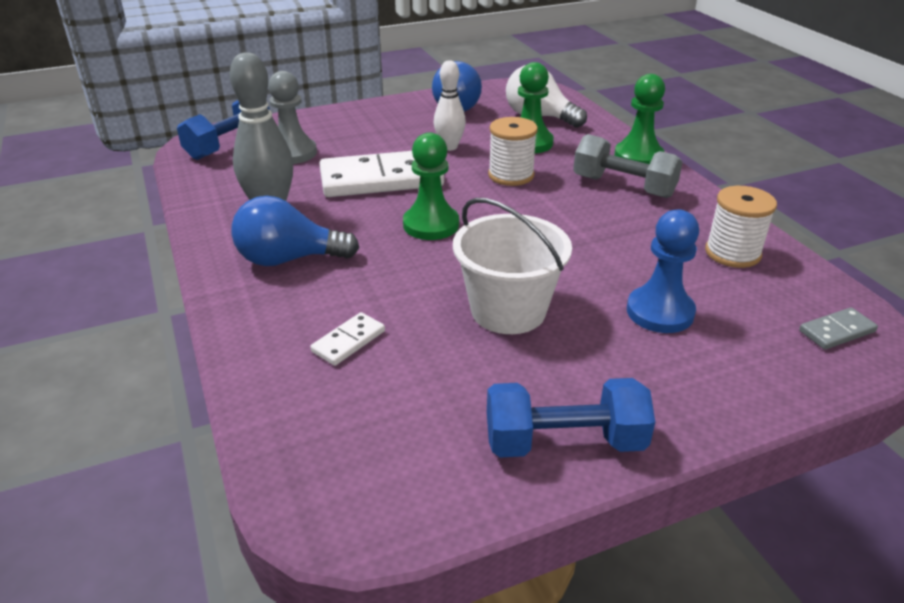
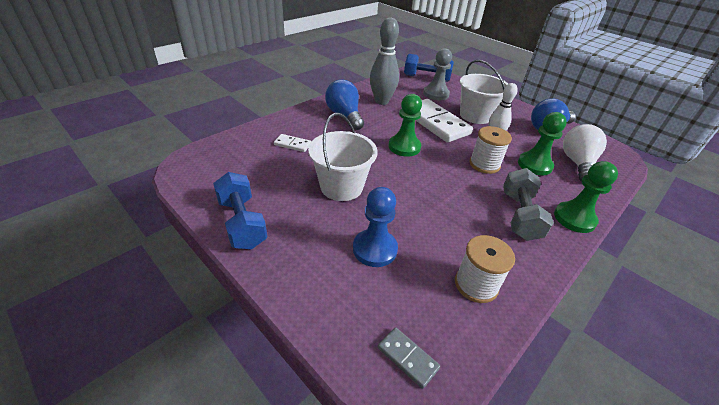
camera: 65 degrees right, 5 degrees up
none -> white bucket [460,60,508,124]

